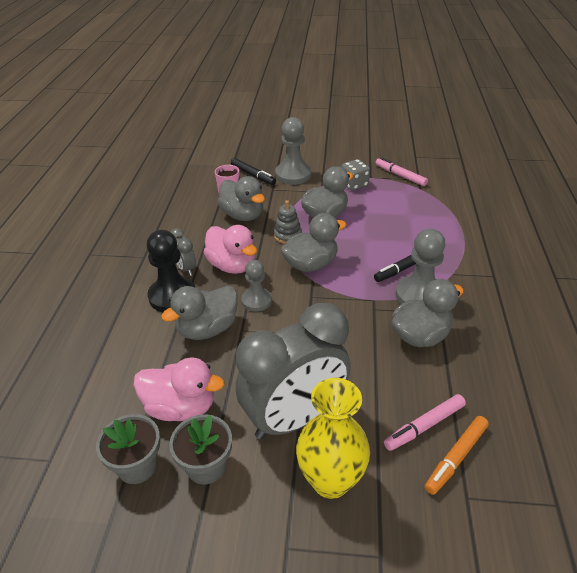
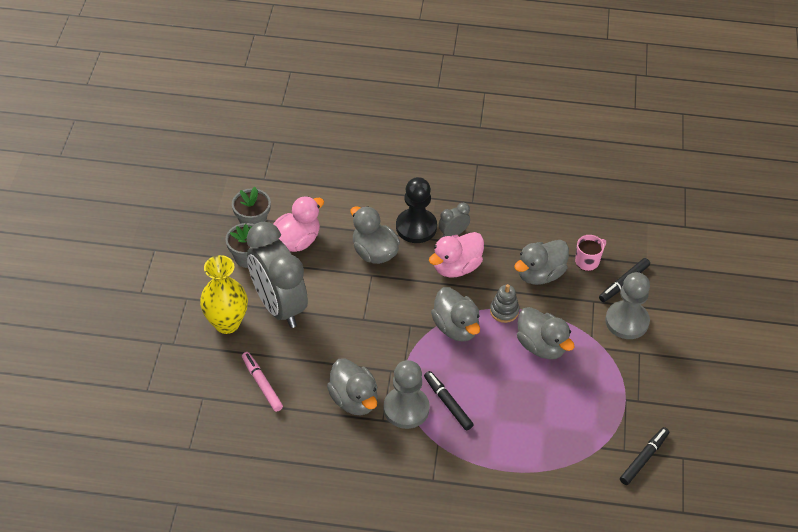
camera: 90 degrees right, 10 degrees up
pink duck [133,358,225,421] -> pink duck turned 150 degrees counterclockwise [273,196,324,252]
grey pawn [241,260,272,312] -> none
grey dice [341,159,370,191] -> none
pink marker [376,157,428,186] -> none
orange marker [425,416,489,495] -> none
none -> black marker [620,427,669,485]

